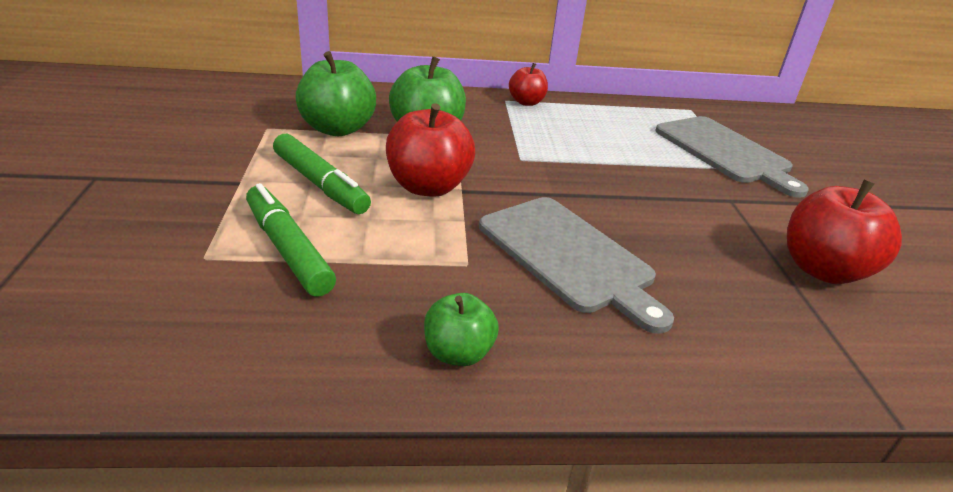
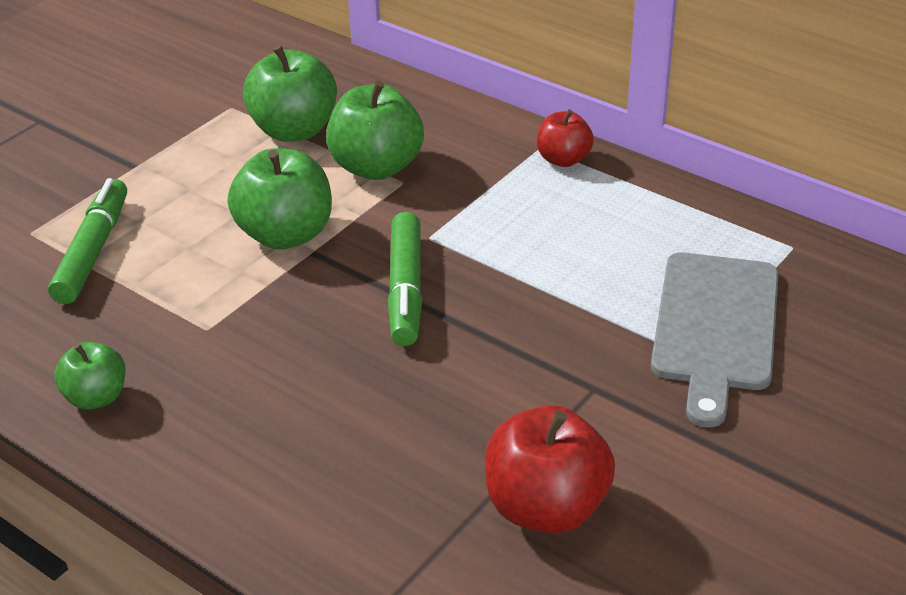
camera: 45 degrees right, 5 degrees up
green marker [273,134,371,214] -> green marker moved to [388,212,422,346]
red apple [386,103,475,197] -> green apple [227,148,332,250]
grey cutting board [479,197,674,334] -> none

